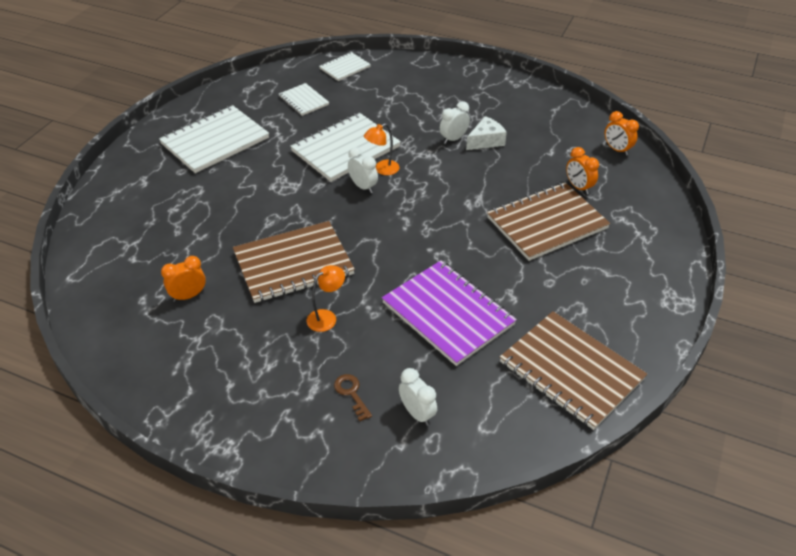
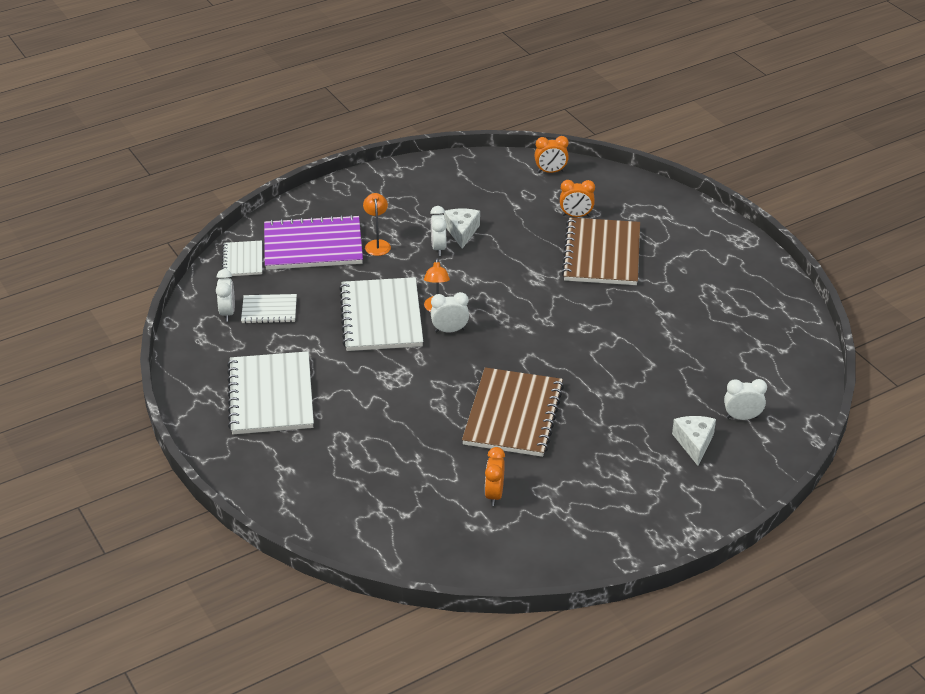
camera: 55 degrees left, 5 degrees down
orange lamp [307,265,345,332] -> orange lamp moved to [363,193,391,256]
brown key [334,374,372,421] -> white cheese [672,416,716,466]
purple notebook [382,260,517,366] -> purple notebook moved to [264,215,363,270]
brown notebook [500,311,647,430] -> none
none -> white clock [216,269,235,322]

